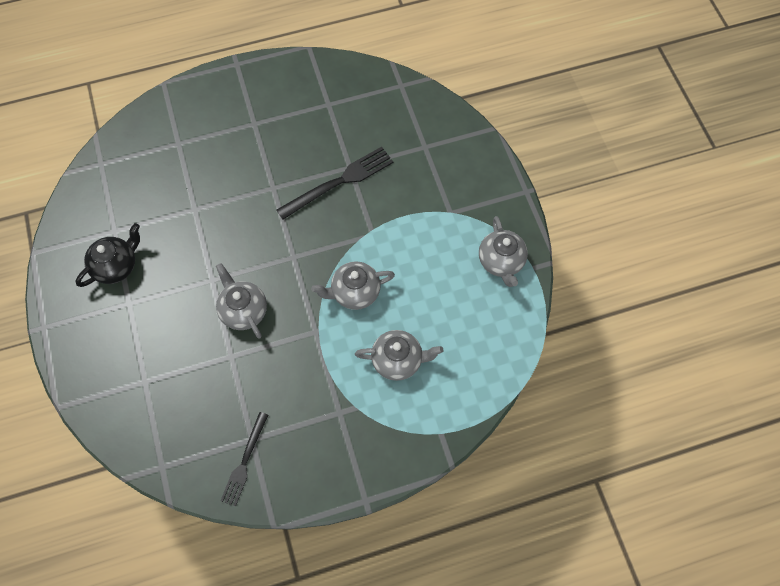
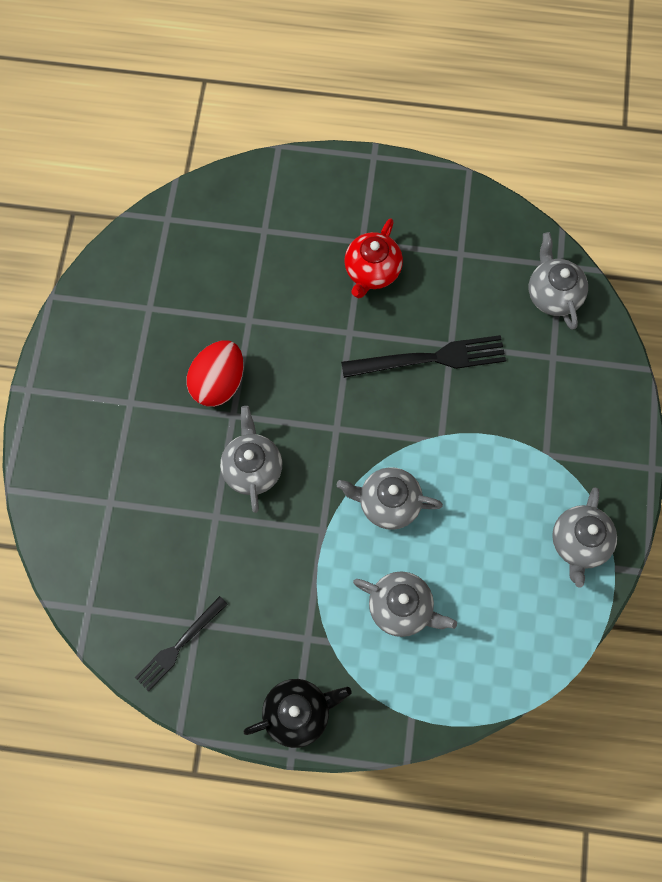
camera: 25 degrees right, 5 degrees up
black teapot [76,223,140,287] -> black teapot moved to [243,679,352,748]
none -> red egg [186,340,244,407]
none -> red teapot [344,218,403,298]
none -> grey teapot [529,232,588,330]

